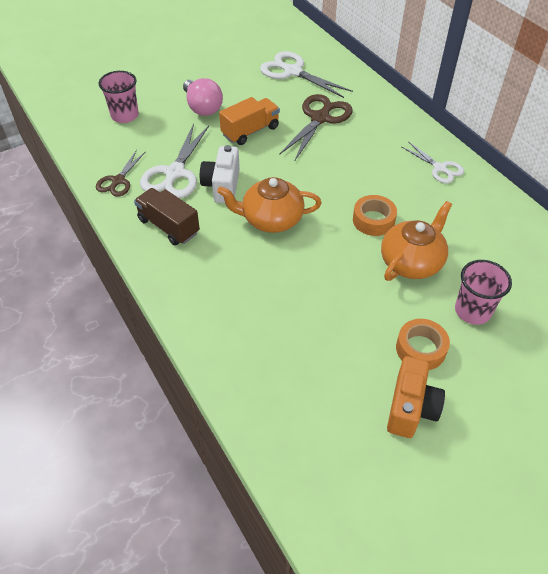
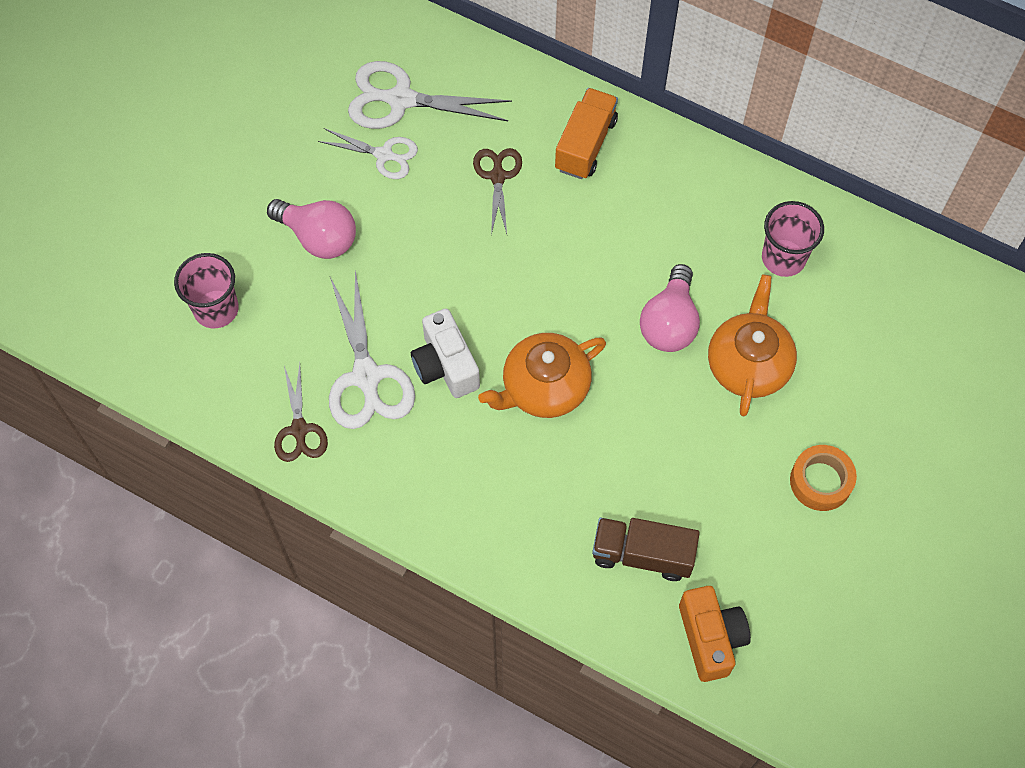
camera: 30 degrees left, 15 degrees up
brown truck [134,188,200,246] -> brown truck moved to [592,518,700,581]
orange truck [219,97,280,145] -> orange truck moved to [555,88,618,179]
brown scissors [279,94,353,162] -> brown scissors [473,148,522,235], size x0.61
orange tape [353,195,397,236] -> pink light bulb [640,264,700,352]
orange camera [387,356,445,438] -> orange camera moved to [679,586,751,682]
white scissors [402,142,464,183] -> white scissors moved to [318,128,418,179]
pink cup [455,260,512,325] -> pink cup moved to [762,201,824,277]

